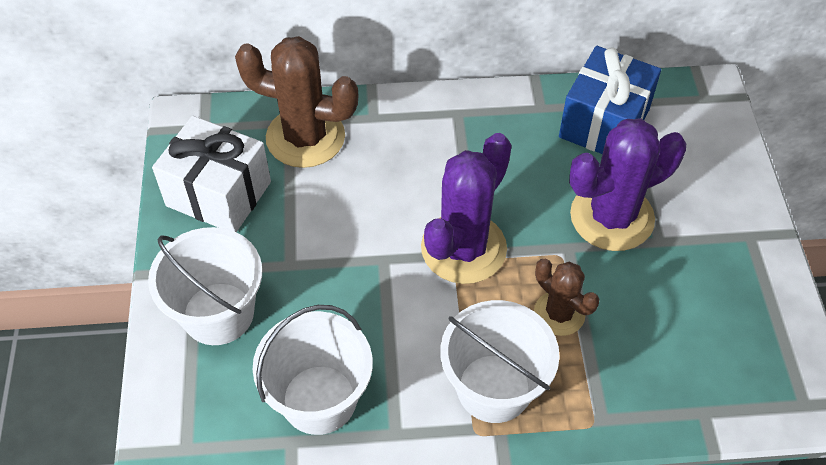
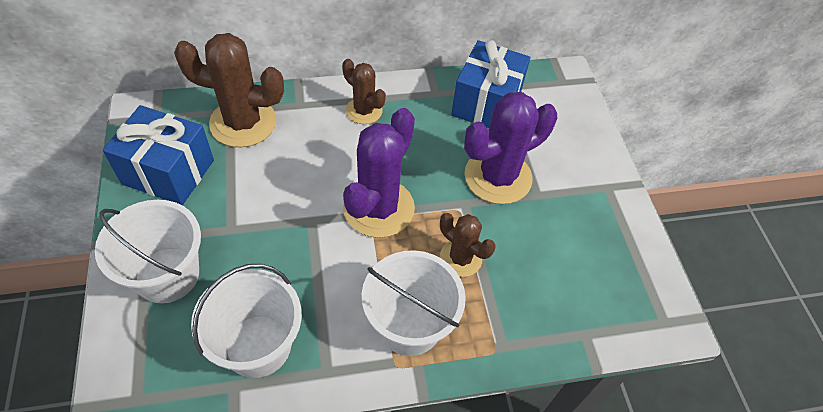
camera: 10 degrees left, 0 degrees up
white gift [152,116,271,232] -> blue gift [103,105,214,205]
none -> brown cactus [342,59,386,124]

